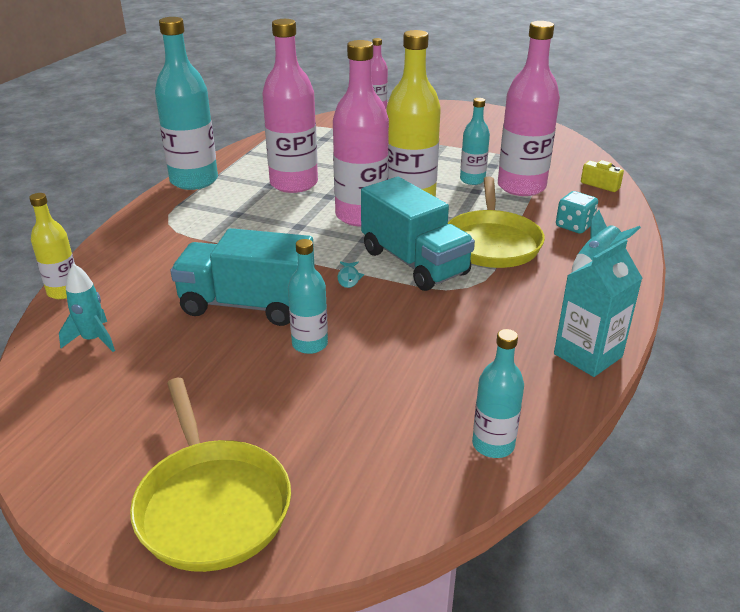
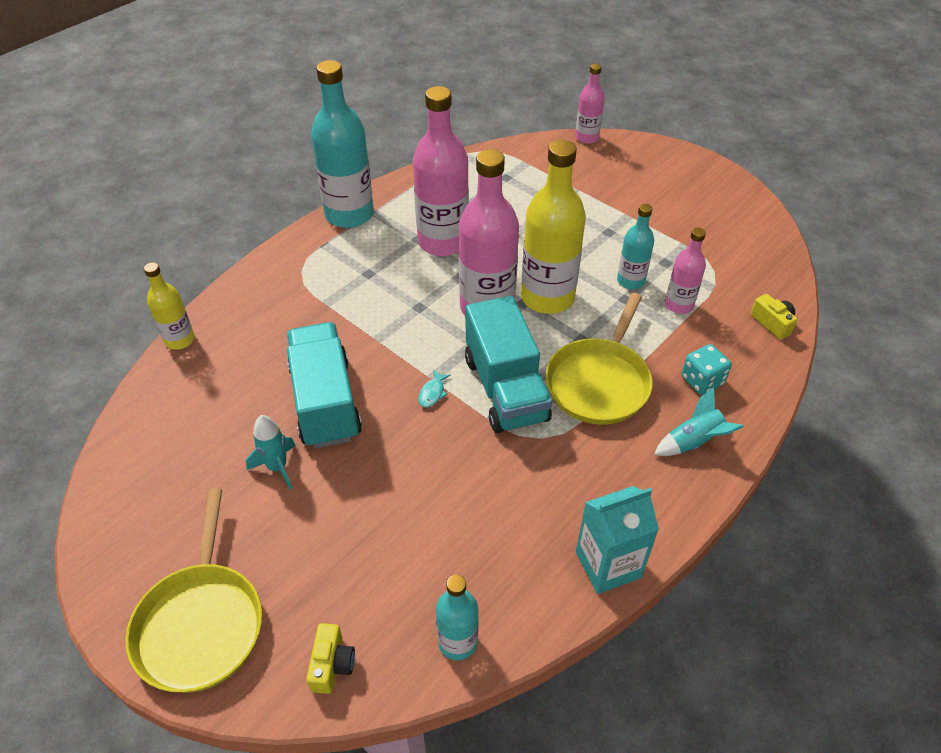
camera: 20 degrees right, 15 degrees up
turquoise rocket [59,264,115,352] -> turquoise rocket moved to [246,415,296,489]
turquoise truck [170,228,315,326] -> turquoise truck turned 45 degrees clockwise [287,322,362,448]
turquoise bottle [288,239,328,354] -> none
pink bottle [498,21,560,196] -> pink bottle [665,228,706,314], size x0.53
none -> yellow camera [306,623,355,694]

